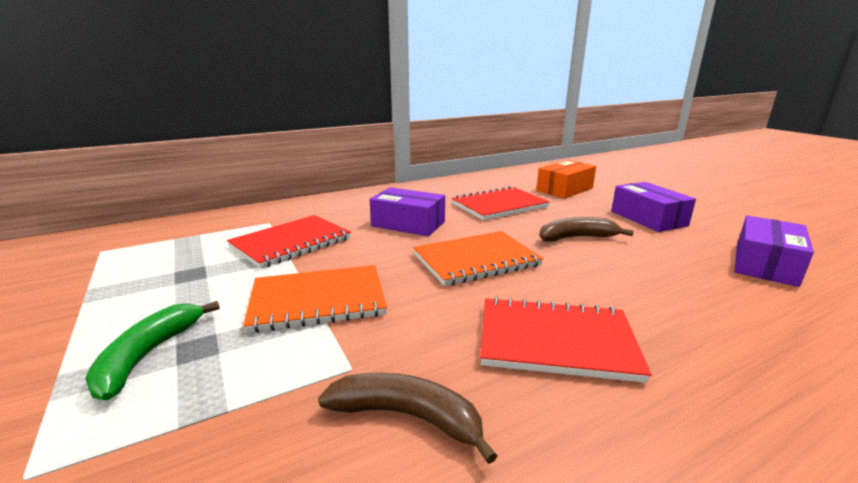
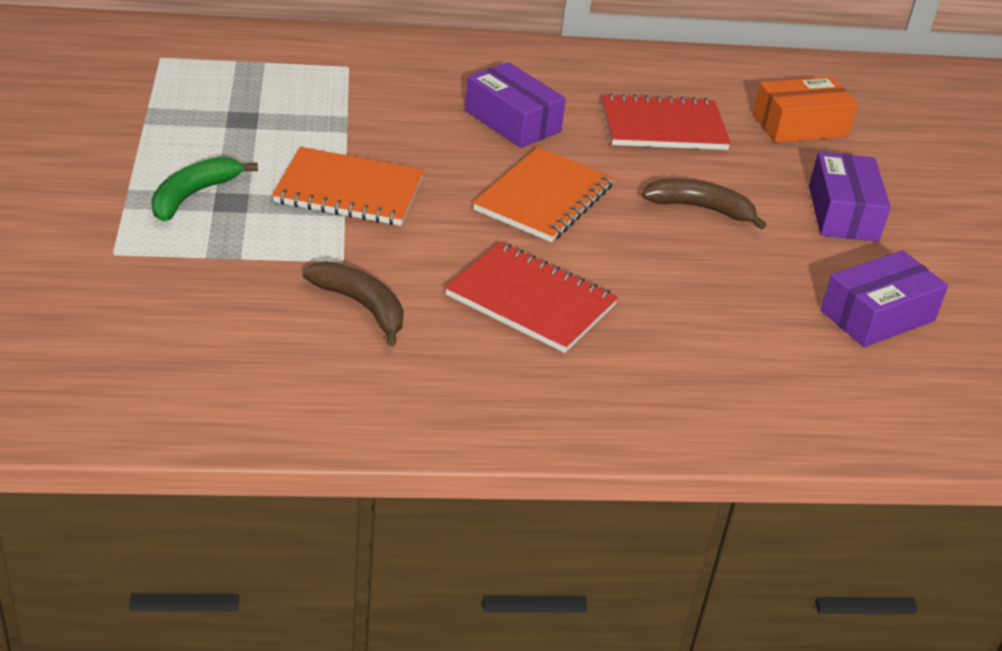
camera: 20 degrees right, 15 degrees up
red notebook [227,215,351,269] -> none
orange notebook [413,231,543,286] -> orange notebook turned 60 degrees counterclockwise [473,147,614,242]

